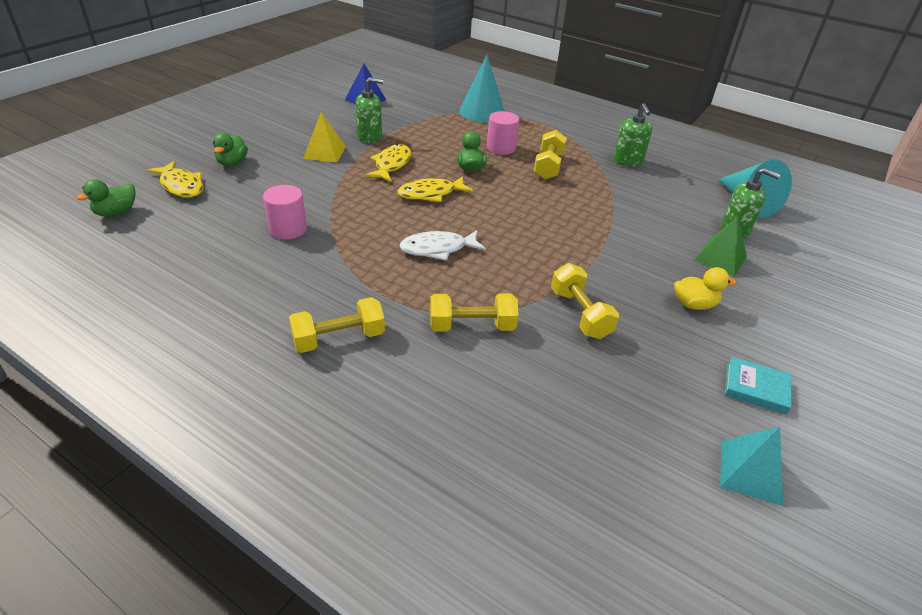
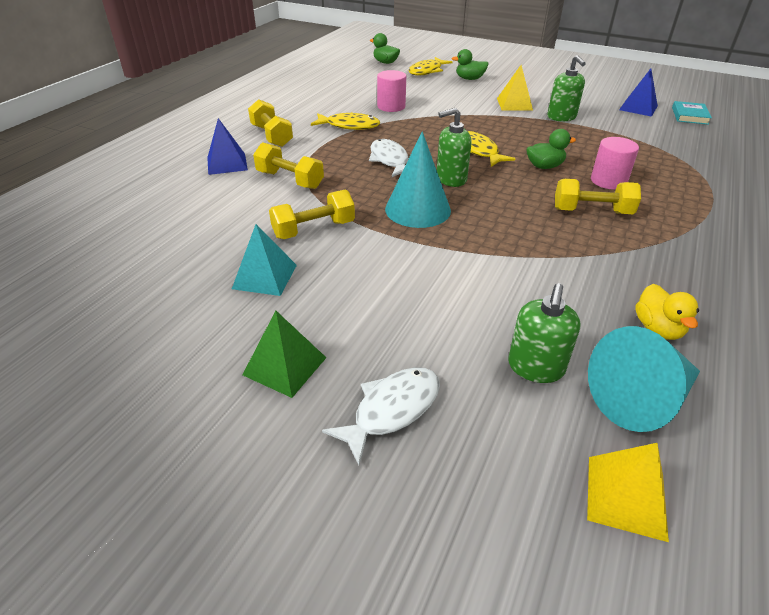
camera: 85 degrees right, 0 degrees up
yellow fish [364,144,411,182] -> yellow fish moved to [311,112,380,130]
yellow dumbbell [430,293,519,332] -> yellow dumbbell turned 45 degrees counterclockwise [253,142,324,189]
turquoise cone [459,55,504,122] -> turquoise cone moved to [385,131,451,228]
green soap dispenser [613,103,652,166] -> green soap dispenser moved to [437,108,472,187]
yellow duck [674,267,737,310] -> yellow duck moved to [635,284,699,340]
green pyramid [695,215,747,276] -> green pyramid moved to [242,311,326,398]
turquoise pyramid [720,427,783,506] -> turquoise pyramid moved to [232,224,297,296]
turquoise book [725,357,792,414] -> turquoise book moved to [672,101,712,125]
none -> blue pyramid [207,118,248,175]
none -> white fish [322,367,440,465]
none -> yellow pyramid [587,443,669,542]

